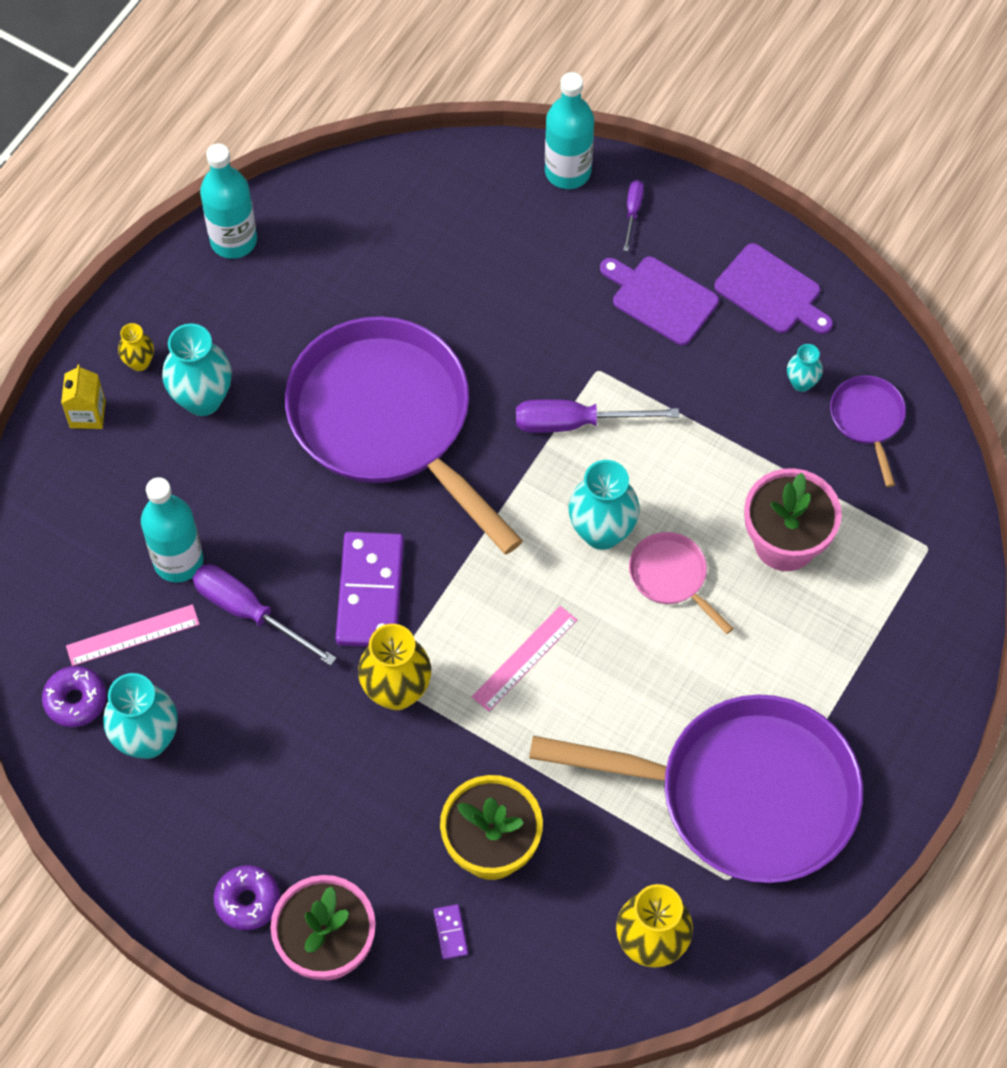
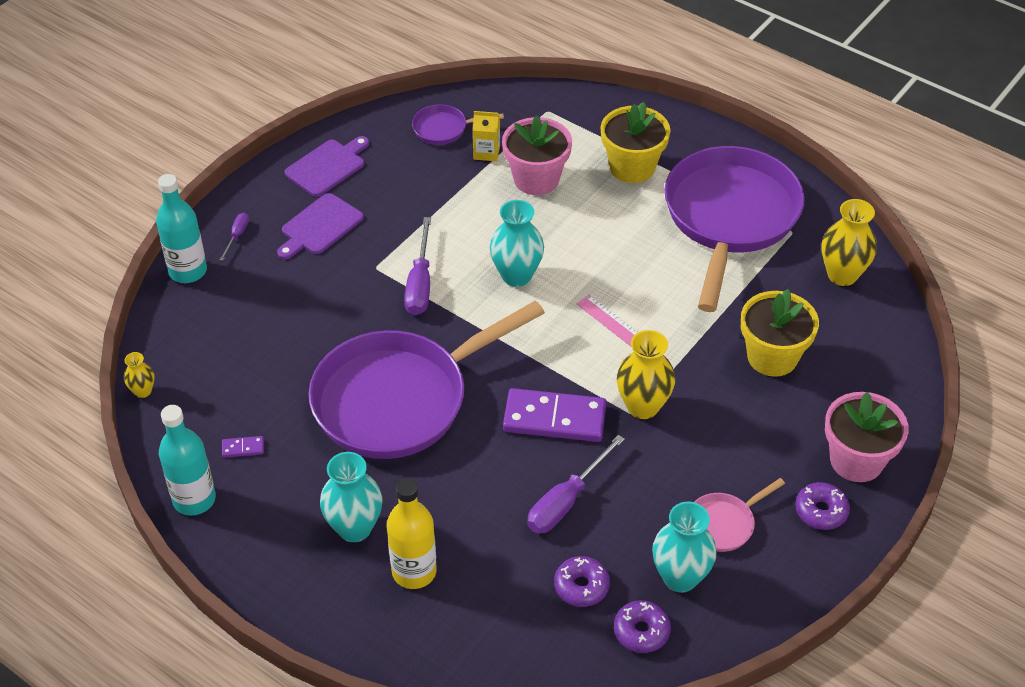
camera: 85 degrees left, 15 degrees down
yellow carton [61,364,106,429] -> yellow carton moved to [473,111,500,161]
pink ruler [66,604,200,666] -> purple donut [554,556,610,607]
yellow vase [118,323,154,371] -> yellow vase moved to [124,352,155,398]
turquoise bottle [141,477,203,582] -> none
purple domino [433,904,468,960] -> purple domino moved to [222,436,264,458]
purple screwdriver [623,180,644,251] -> purple screwdriver turned 90 degrees clockwise [220,213,249,261]
pink pan [629,532,734,634] -> pink pan moved to [694,478,785,552]
turquoise vase [787,344,823,392] -> none
none -> yellow bottle [387,478,437,589]
none -> yellow flower pot [601,102,671,183]

